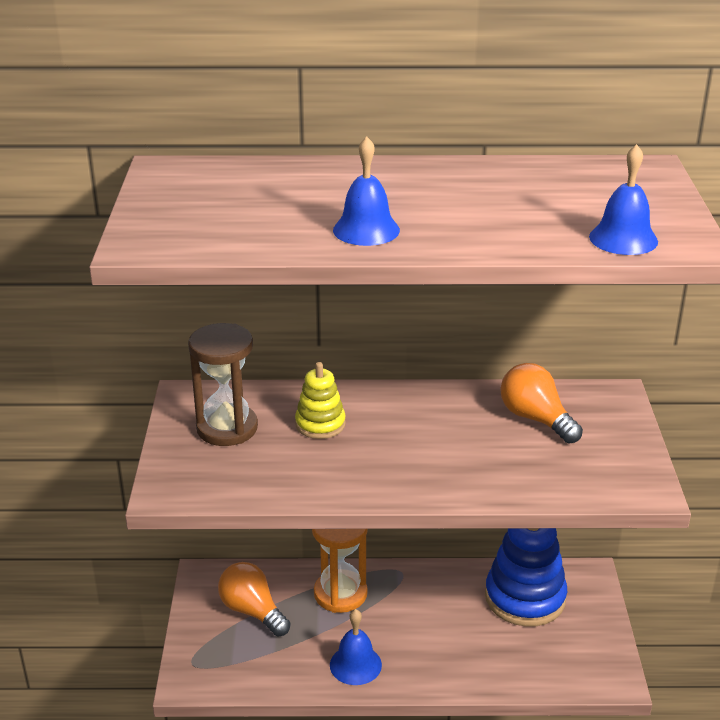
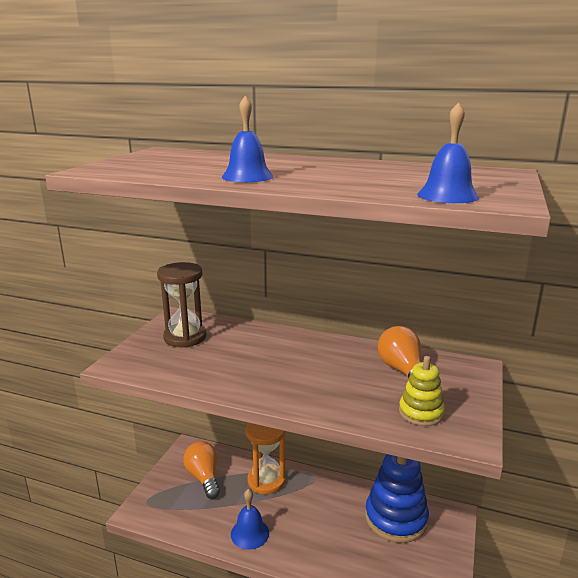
camera: 20 degrees right, 10 degrees down
yellow stacking toy [295,362,346,439] -> yellow stacking toy moved to [399,356,445,426]

